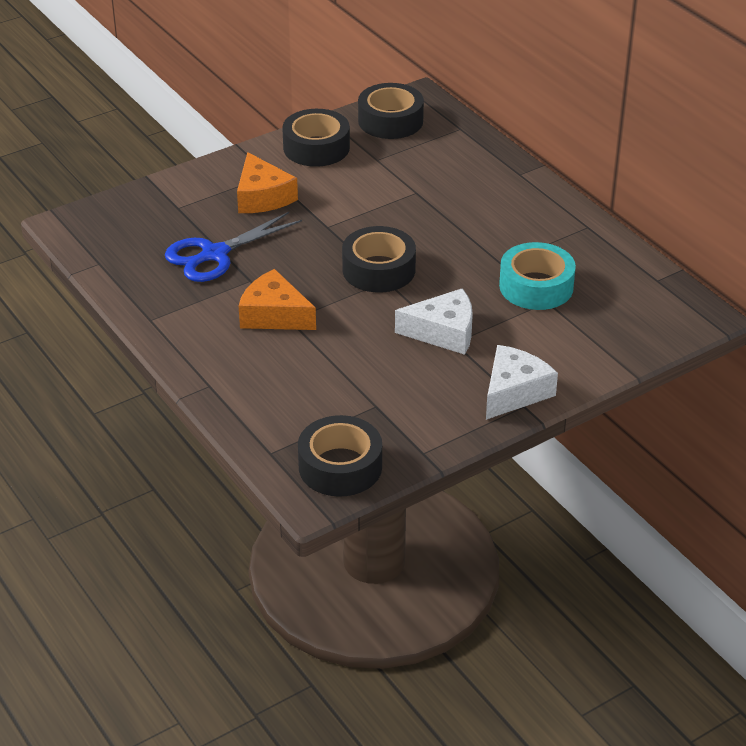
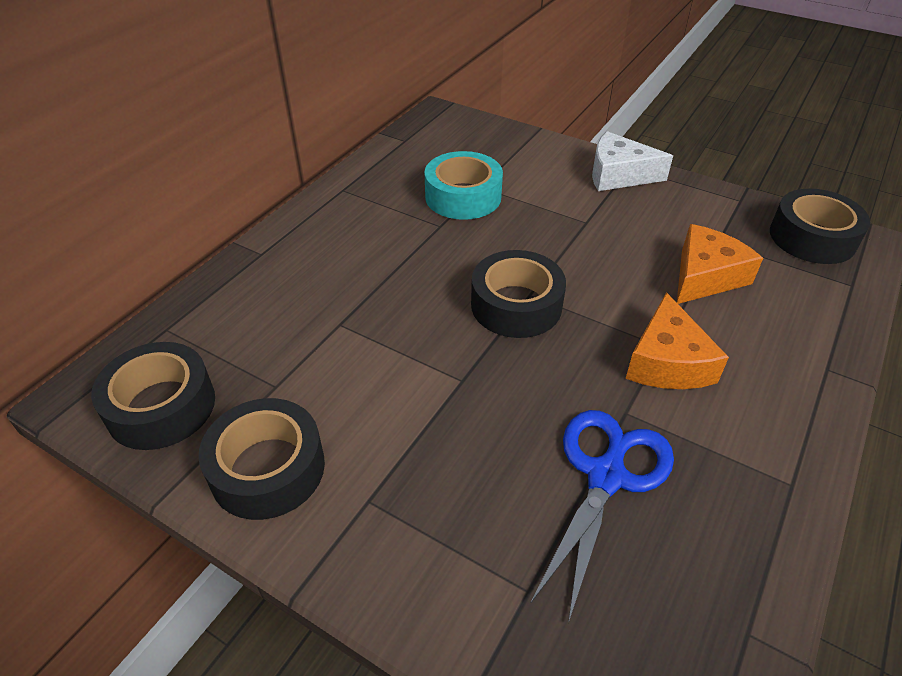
camera: 115 degrees left, 5 degrees up
blue scissors [165,212,302,282] -> blue scissors turned 90 degrees counterclockwise [530,410,674,623]
orange cheese [237,152,298,213] -> orange cheese moved to [677,224,763,304]
white cheese [395,288,473,355] -> none

